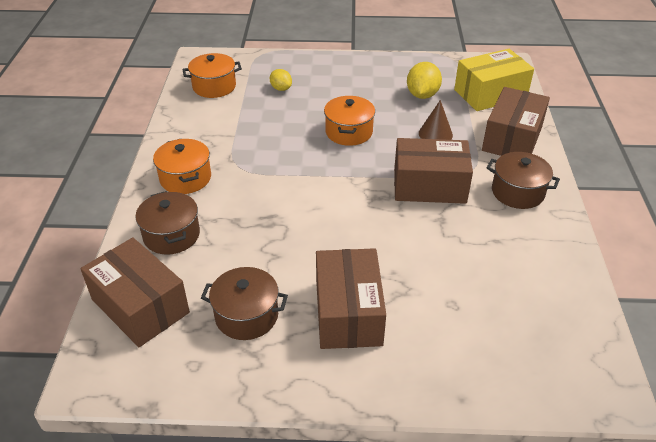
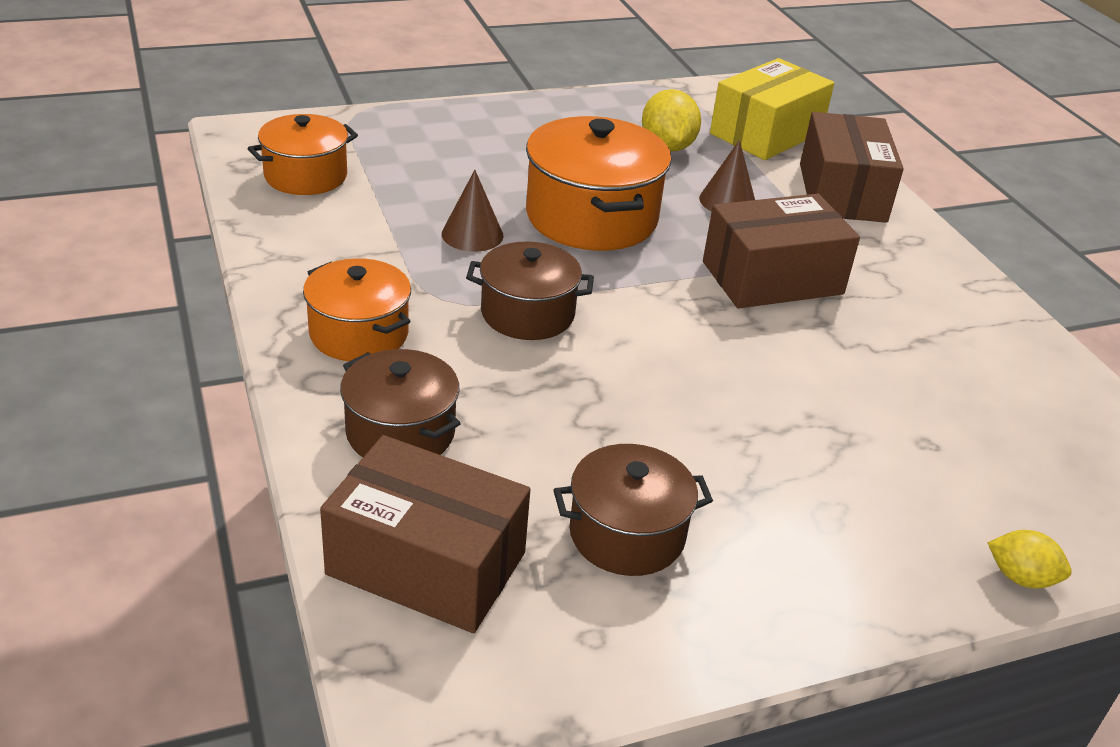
camera: 25 degrees left, 5 degrees down
yellow lemon [270,69,292,91] -> yellow lemon moved to [988,530,1072,588]
brown box [316,248,386,349] -> none
orange pot [324,96,375,146] -> orange pot [526,116,671,251], size x1.60
brown pot [487,152,560,209] -> brown pot moved to [466,241,594,340]
none -> brown cone [442,170,503,252]

